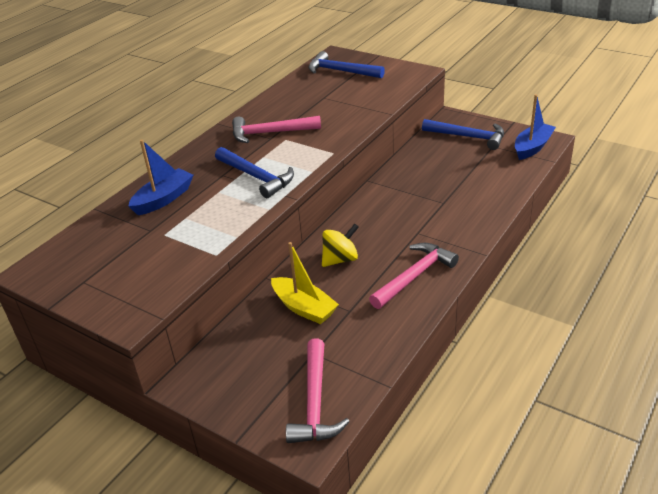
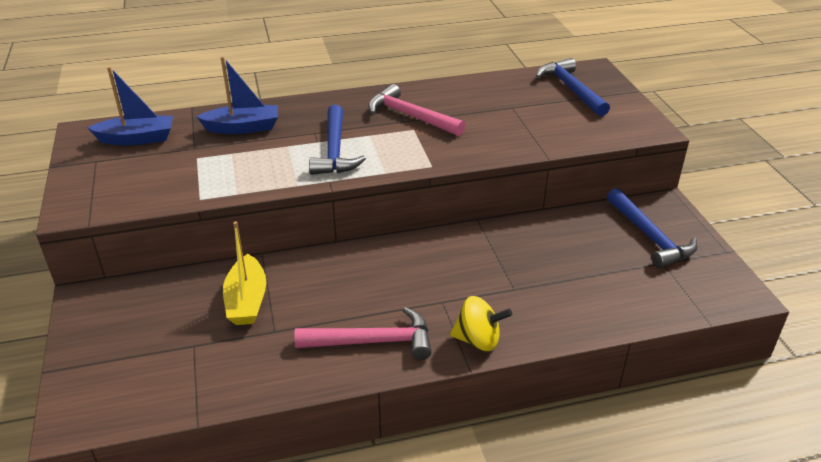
camera: 40 degrees right, 0 degrees up
pink hammer [286,338,350,443] -> none
yellow spinning top [322,224,359,267] -> yellow spinning top moved to [450,296,512,351]
blue boat [515,94,556,160] -> blue boat moved to [87,66,173,145]

